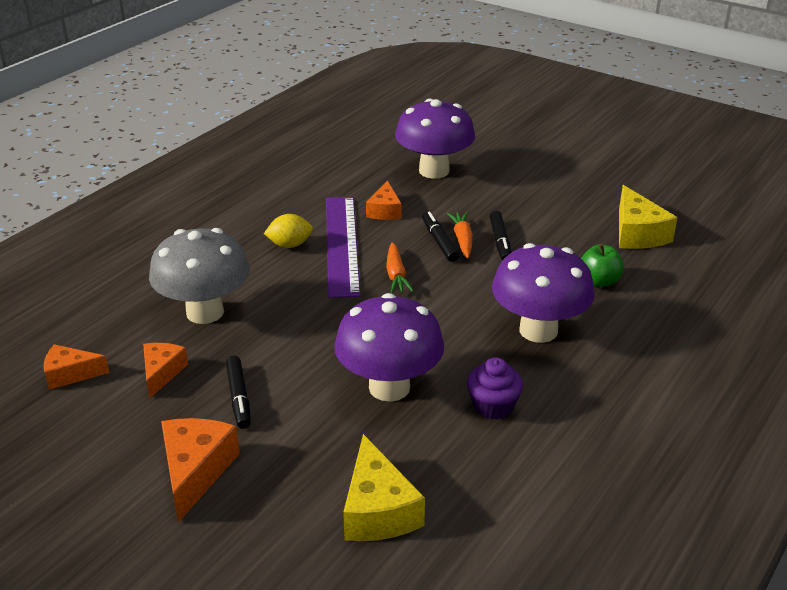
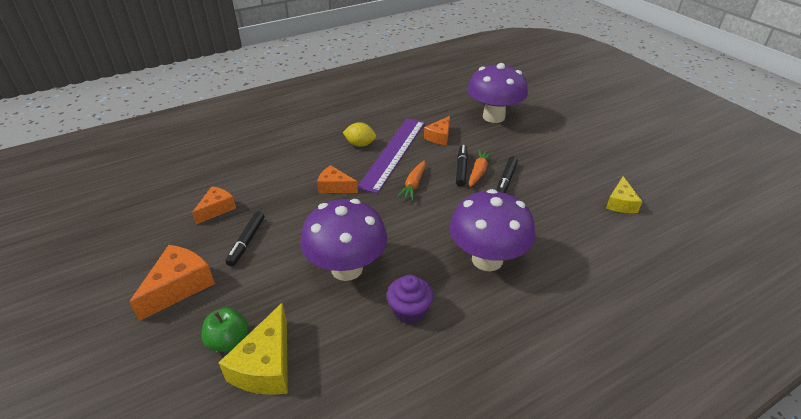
camera: 25 degrees right, 5 degrees up
orange cheese [44,344,109,390] -> orange cheese moved to [317,165,358,193]
grey mushroom [149,228,250,324] -> none
green apple [581,244,624,287] -> green apple moved to [202,308,249,352]
yellow cheese [619,185,678,249] -> yellow cheese [606,176,642,213], size x0.64

